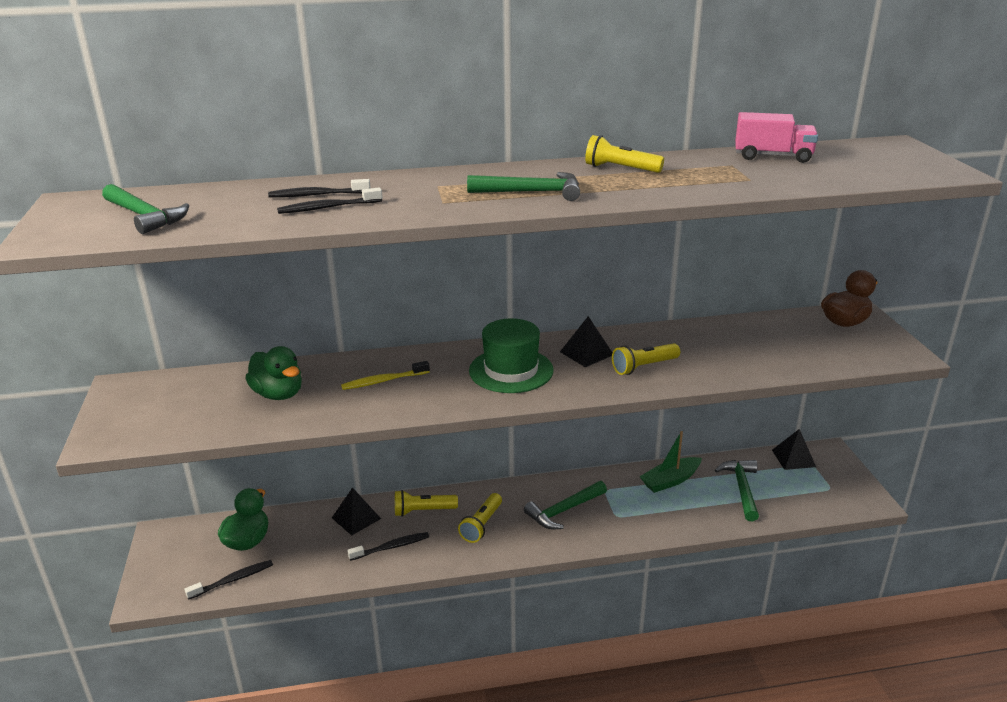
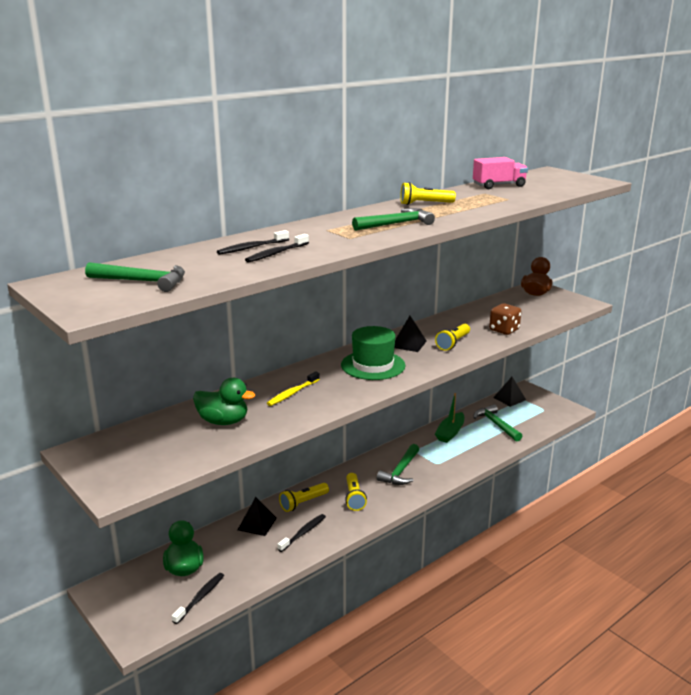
camera: 30 degrees left, 5 degrees down
none -> brown dice [489,303,522,335]

